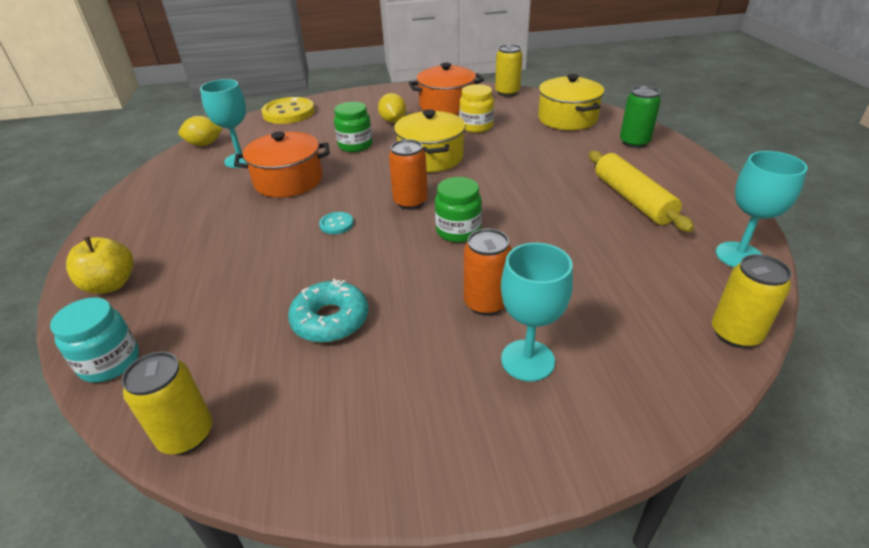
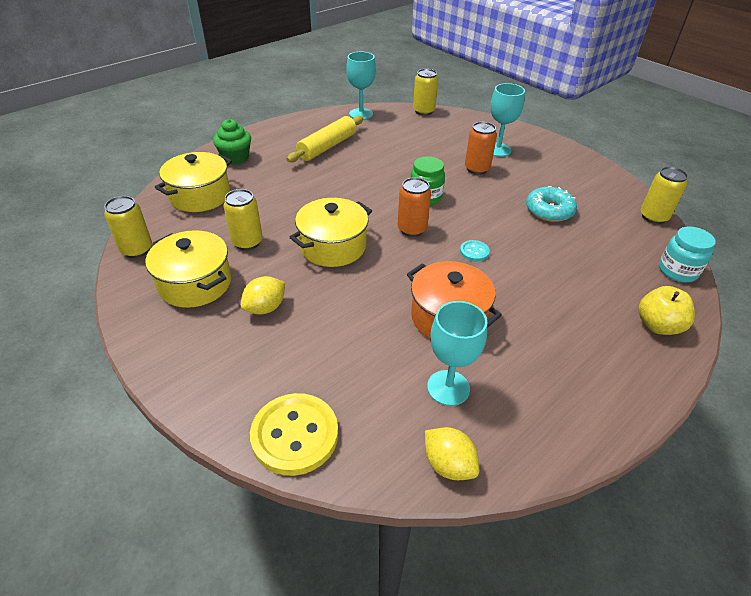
camera: 125 degrees left, 5 degrees up
green jar [334,102,372,152] -> none
orange pot [409,63,484,114] -> yellow pot [146,230,231,308]
yellow jar [459,84,494,133] -> yellow can [223,189,263,250]
green can [620,86,661,148] -> green cupcake [213,119,251,165]

